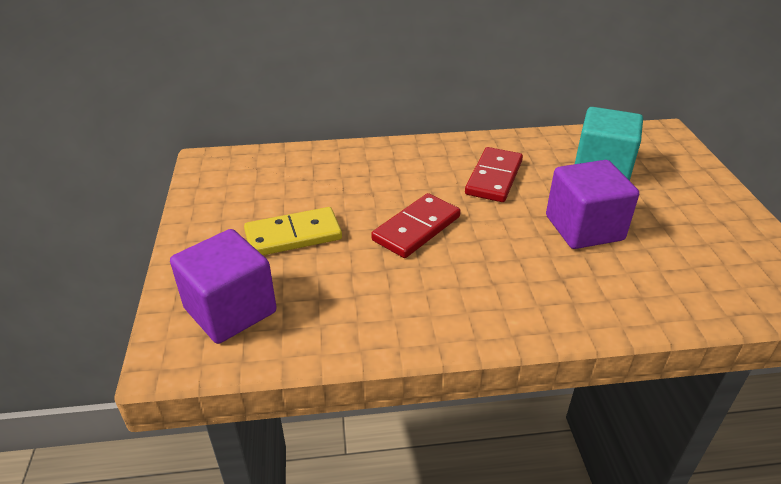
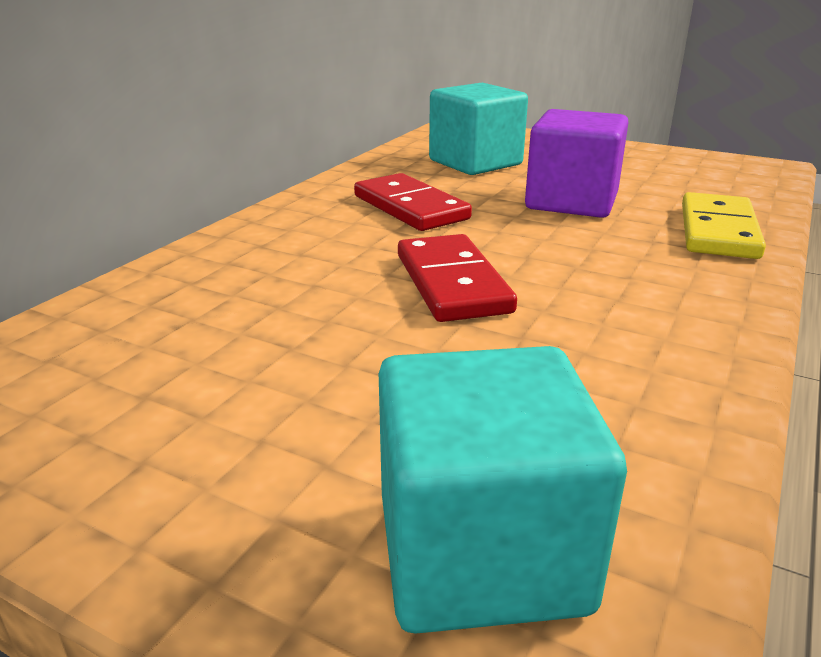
camera: 55 degrees left, 10 degrees down
purple cube [170,229,277,344] -> turquoise cube [379,346,627,634]
yellow domino [244,207,342,255] -> yellow domino moved to [682,192,766,259]

